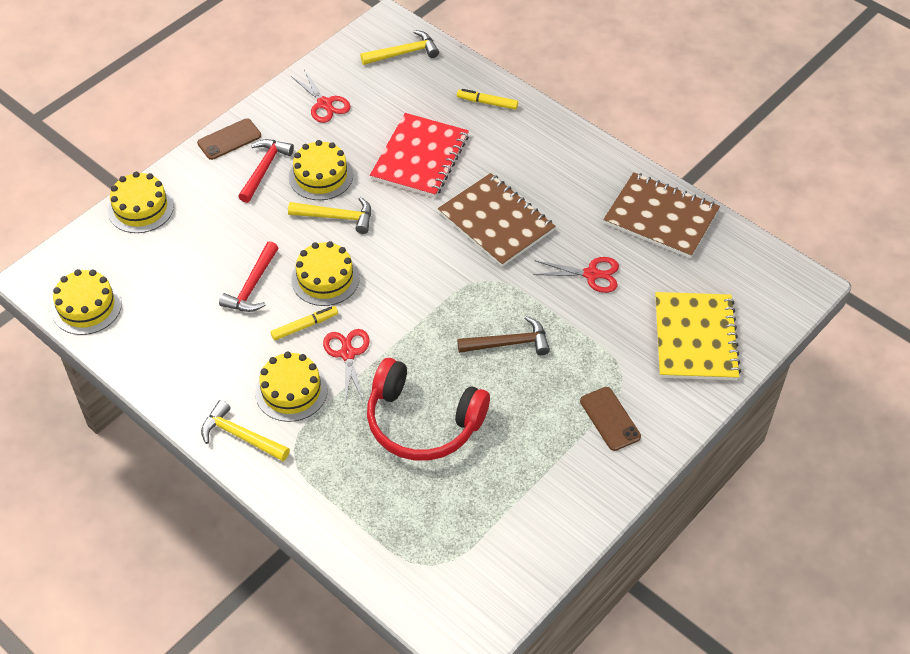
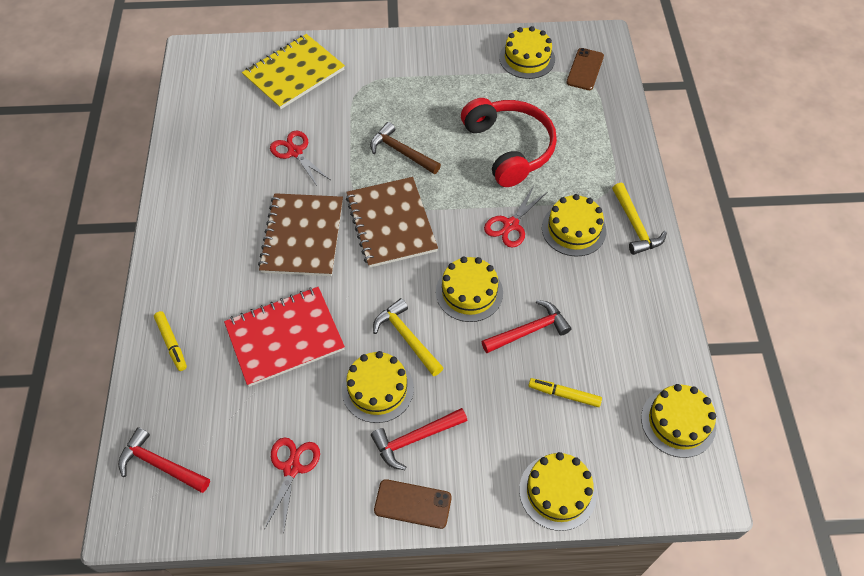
camera: 135 degrees left, 5 degrees up
yellow marker [271,306,338,340] -> yellow marker moved to [528,378,602,407]
yellow hammer [360,30,439,65] -> red hammer [118,427,210,493]
brown phone [580,387,641,451] -> brown phone moved to [566,48,604,90]
brown notebook [603,172,720,258] -> brown notebook moved to [346,177,438,268]
none -> yellow cake [499,26,555,79]

